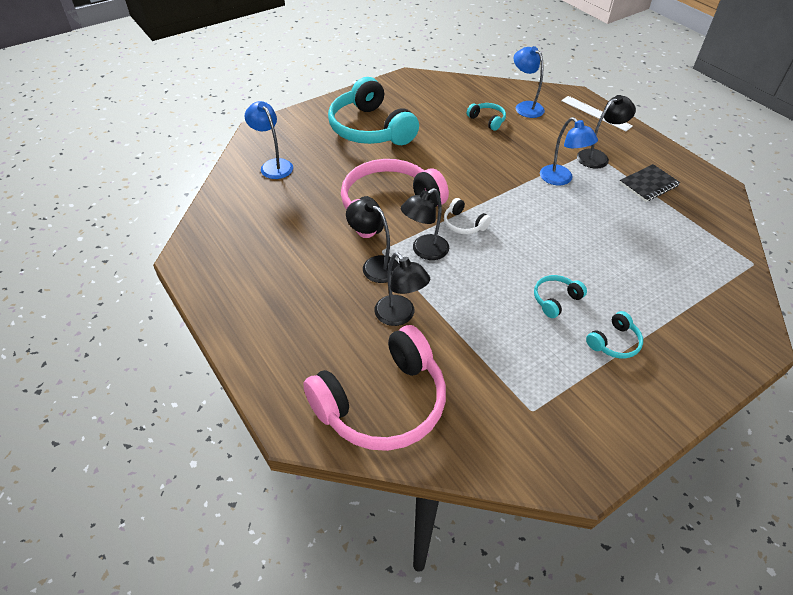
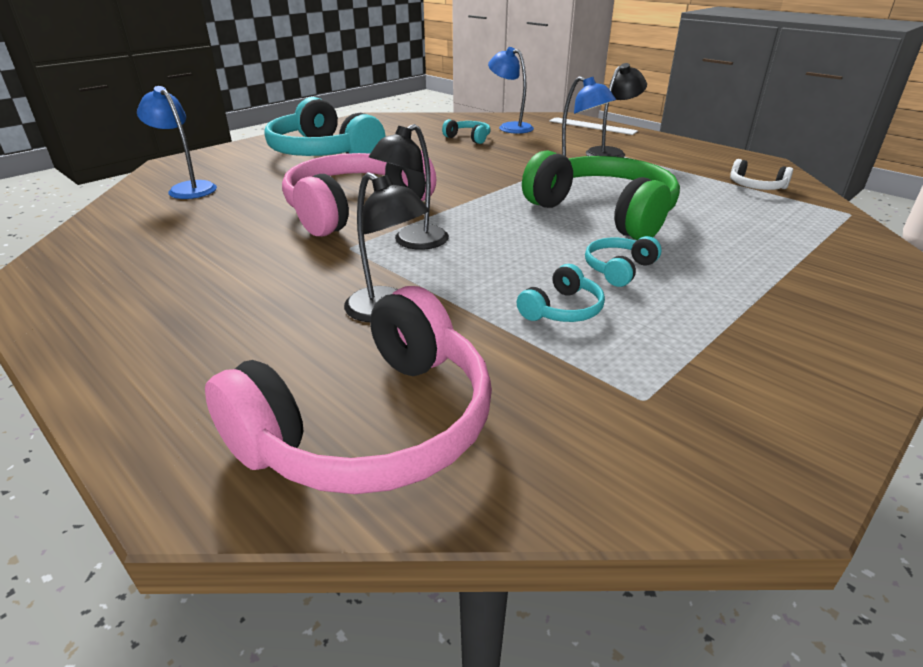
camera: 10 degrees left, 15 degrees down
black lamp [346,199,399,283] -> none
white headphones [444,198,491,234] -> white headphones moved to [730,159,793,190]
turquoise headphones [586,311,643,358] -> turquoise headphones moved to [517,264,605,322]
black notebook [620,164,680,202] -> none
none -> green headphones [522,150,680,240]

